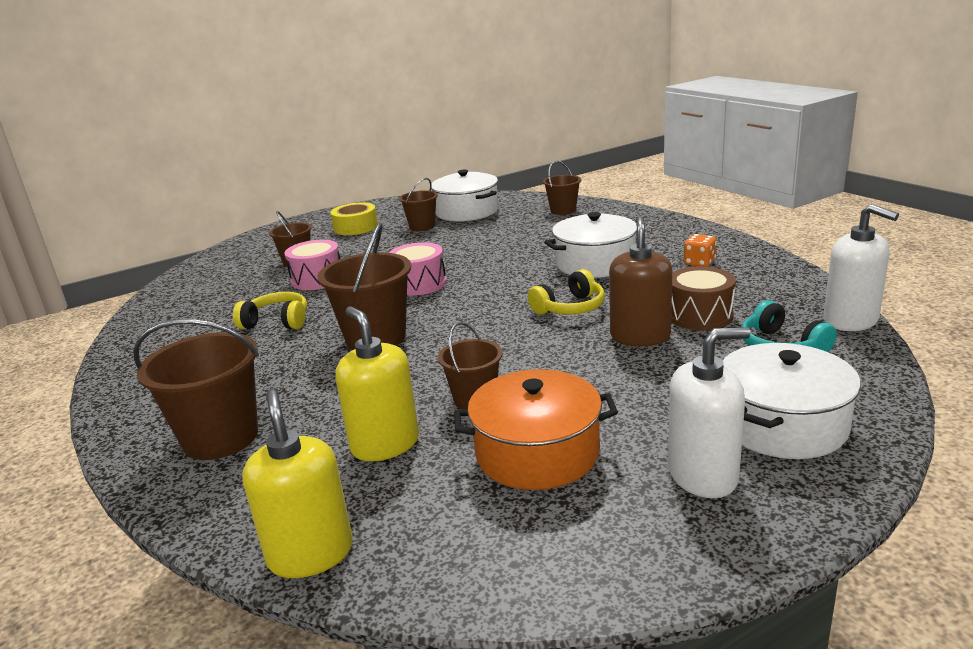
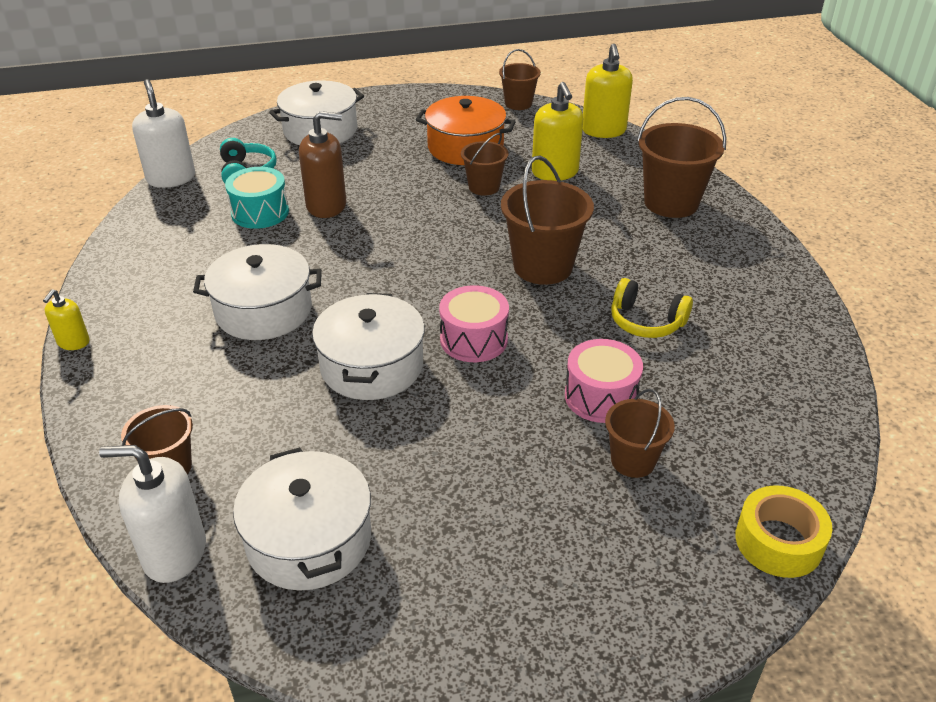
camera: 165 degrees left, 15 degrees up
yellow tape [330,202,378,235] -> yellow tape moved to [735,485,832,578]
brown bucket [399,178,438,231] -> brown bucket moved to [499,49,541,110]
yellow headphones [528,269,605,315] -> none
brown soap dispenser [609,216,673,346] -> brown soap dispenser turned 120 degrees counterclockwise [299,111,346,218]
white soap dispenser [668,327,751,498] -> white soap dispenser moved to [99,445,206,583]
brown drum [671,266,736,330] -> turquoise drum [225,167,289,229]
orange dice [684,234,717,267] -> none
none -> yellow soap dispenser [43,289,90,350]
none -> white pot [312,293,425,400]

